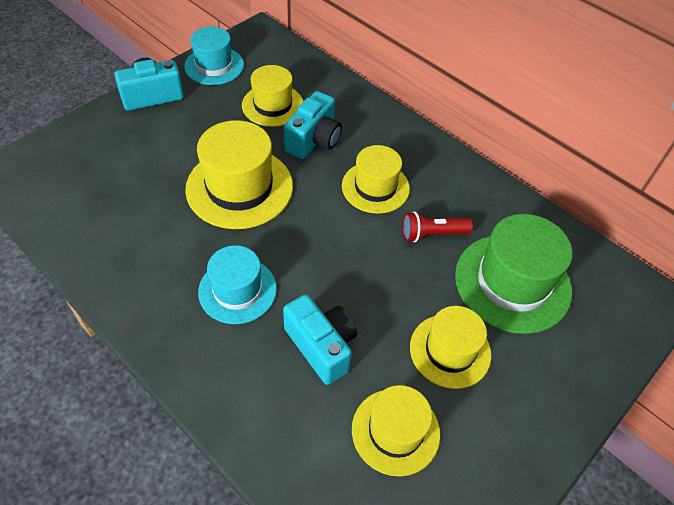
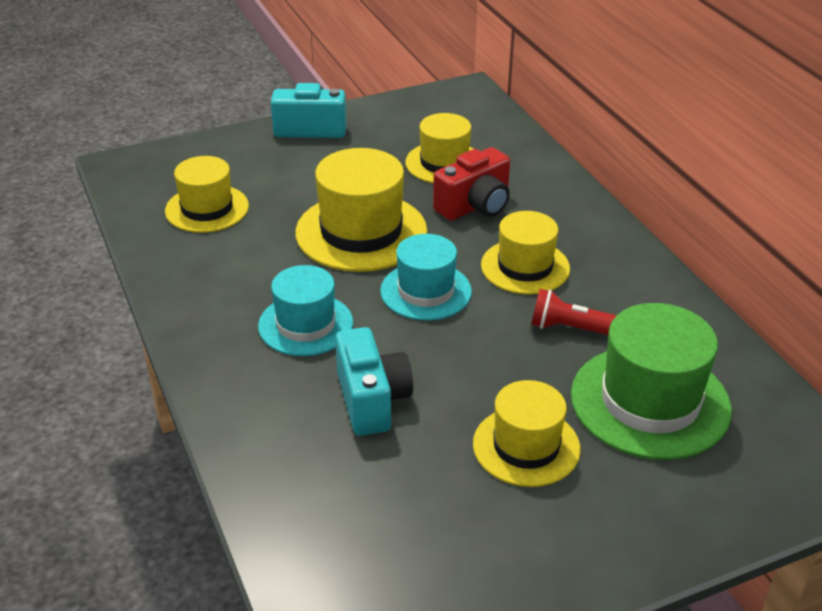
camera: 25 degrees right, 15 degrees down
turquoise hat [184,27,244,85] -> turquoise hat moved to [380,234,472,321]
turquoise camera [284,91,342,159] -> red camera [433,147,510,221]
yellow hat [352,385,440,477] -> yellow hat moved to [165,156,249,233]

